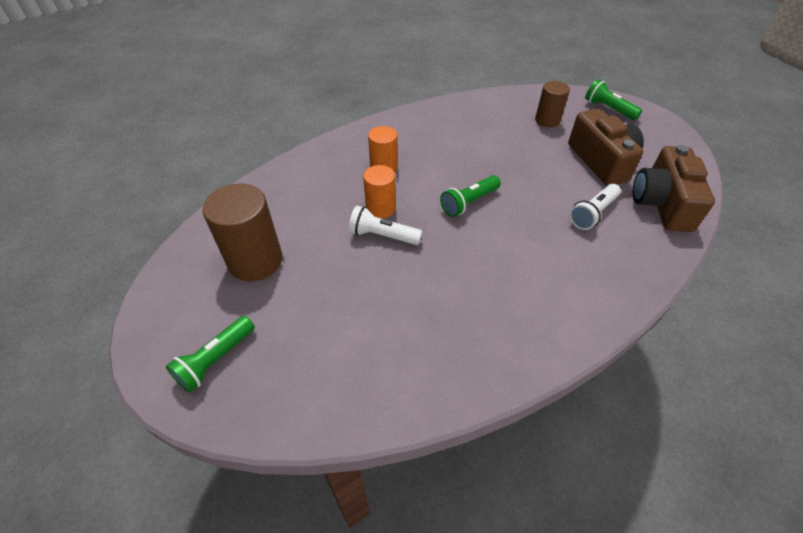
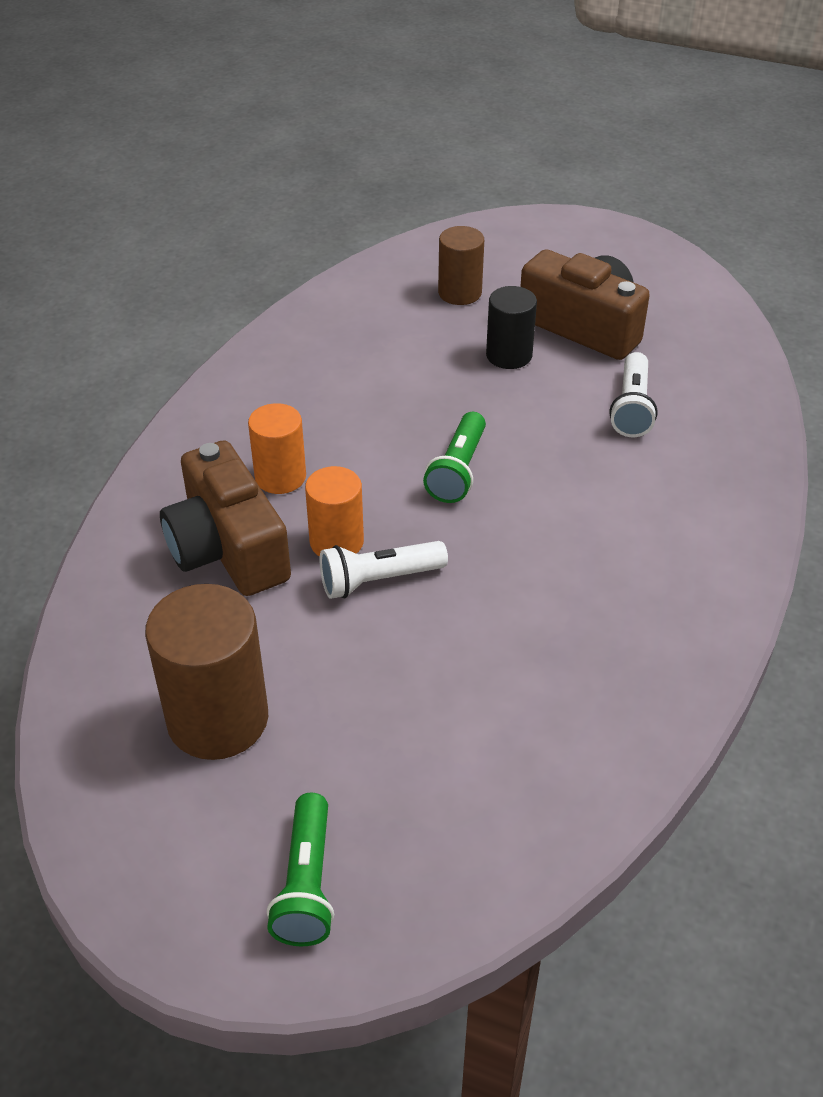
camera: 35 degrees left, 5 degrees down
green flashlight [585,79,642,120] -> none
brown camera [633,145,715,232] -> brown camera moved to [160,440,291,596]
none -> black cylinder [486,286,537,369]

